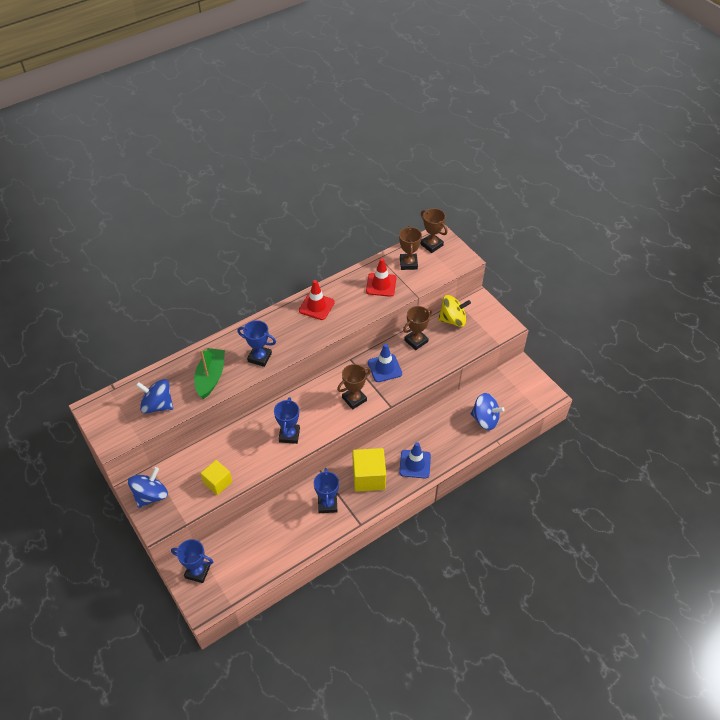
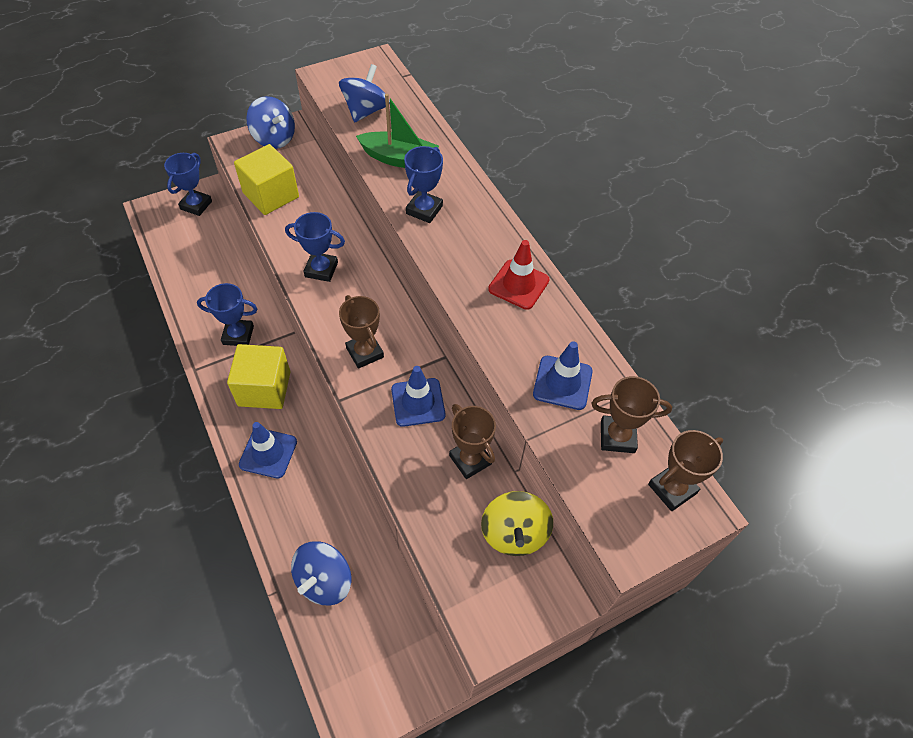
camera: 95 degrees right, 5 degrees up
yellow cube [201,460,232,495] -> yellow cube [234,144,299,215], size x1.55
red traffic cone [366,258,396,297] -> blue traffic cone [533,341,593,410]

